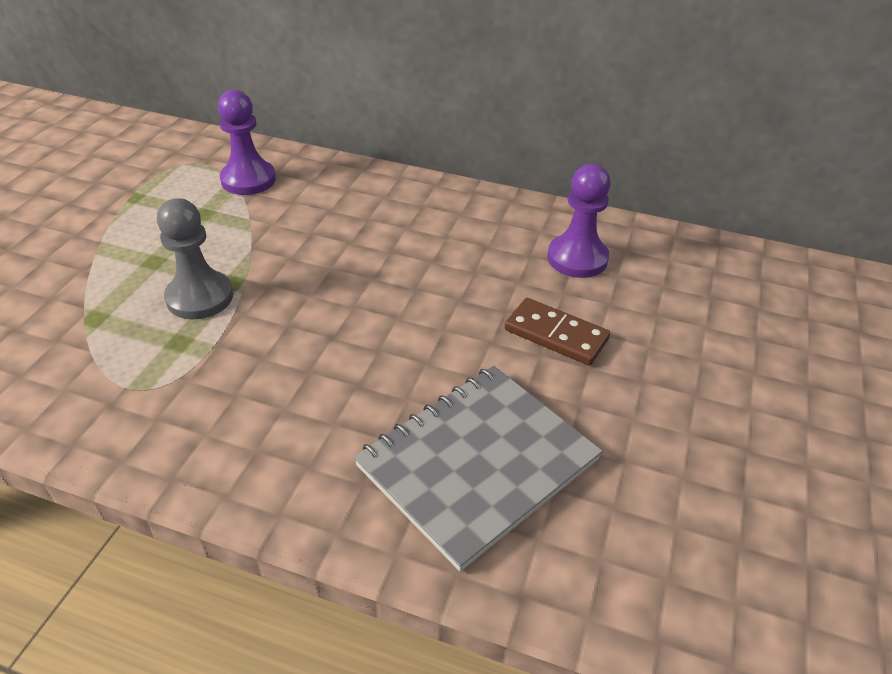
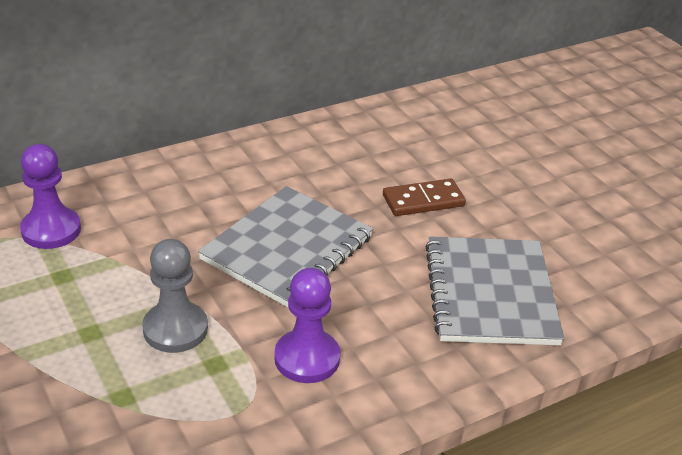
camera: 50 degrees left, 5 degrees down
purple pawn [547,164,611,278] -> purple pawn moved to [274,268,340,383]
none -> grey notebook [198,186,373,307]

